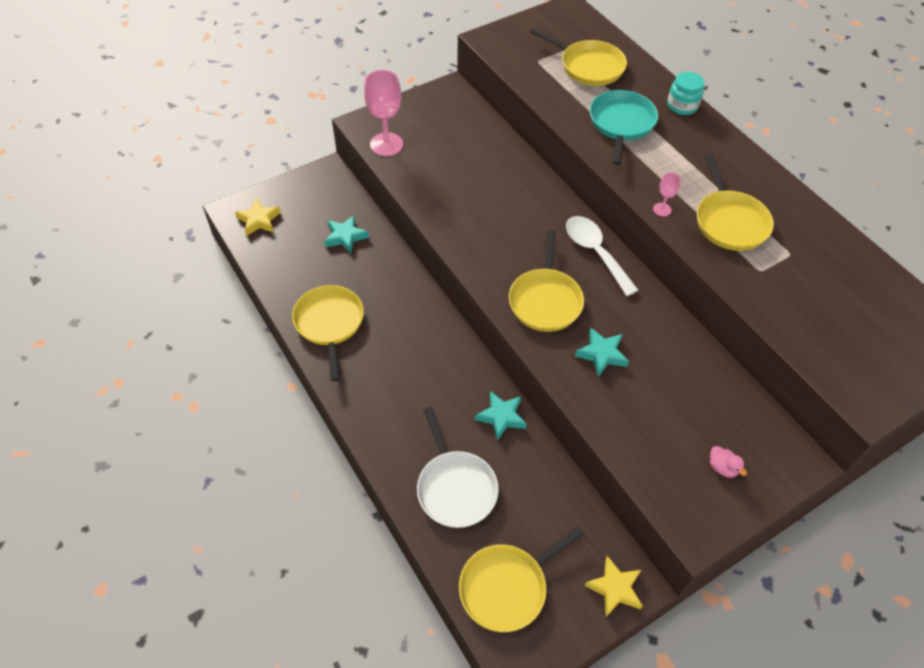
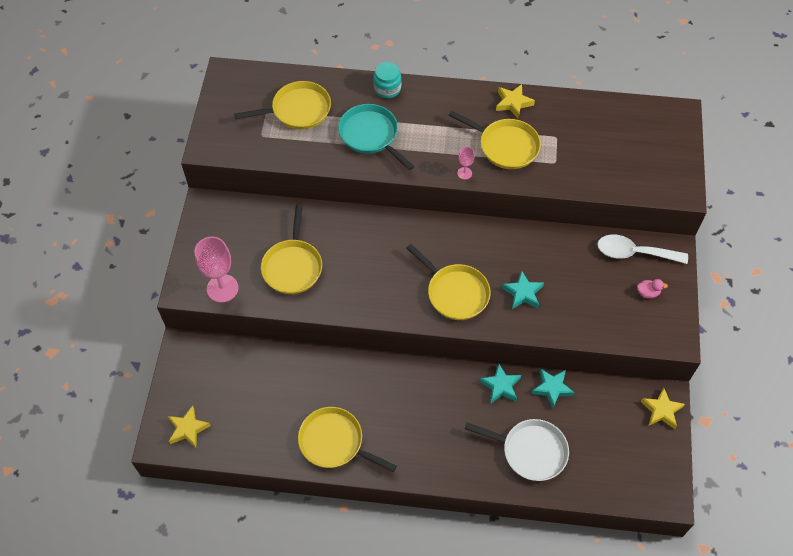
camera: 50 degrees left, 5 degrees up
turquoise star [324,215,369,254] -> turquoise star moved to [531,368,575,409]
yellow pan [459,527,584,632] -> yellow pan moved to [261,204,322,294]
white spoon [566,216,638,296] -> white spoon moved to [597,234,688,264]
none -> yellow star [496,84,535,119]

